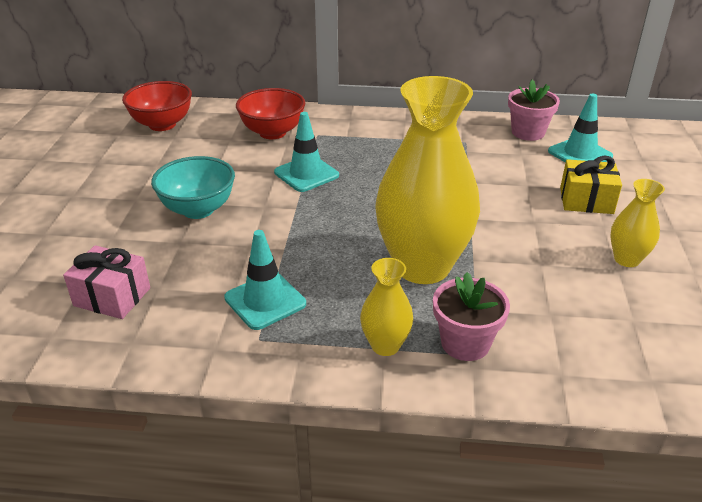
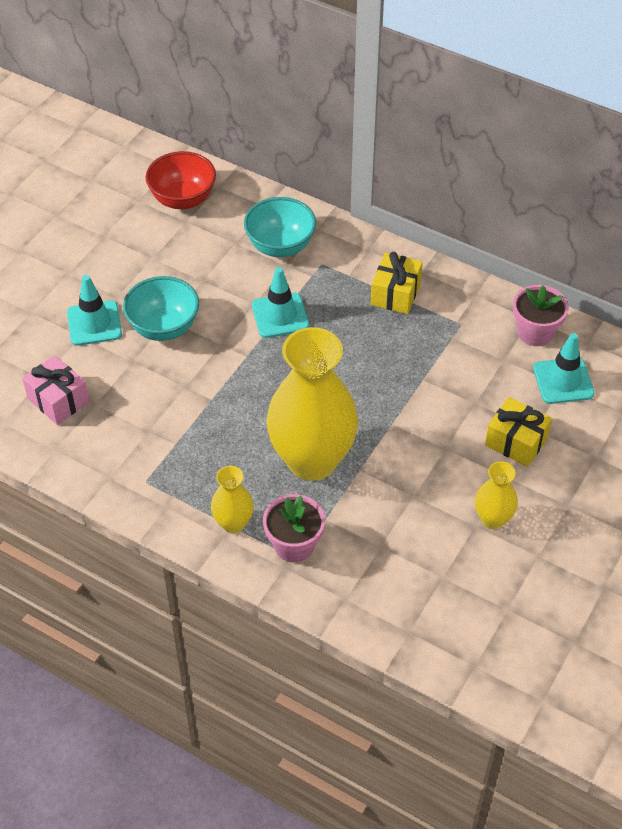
camera: 25 degrees right, 15 degrees up
turquoise traffic cone [224,230,306,330] -> turquoise traffic cone moved to [67,275,122,346]
red bowl [236,88,305,139] -> turquoise bowl [244,197,316,257]
none -> yellow gift [371,252,423,314]

